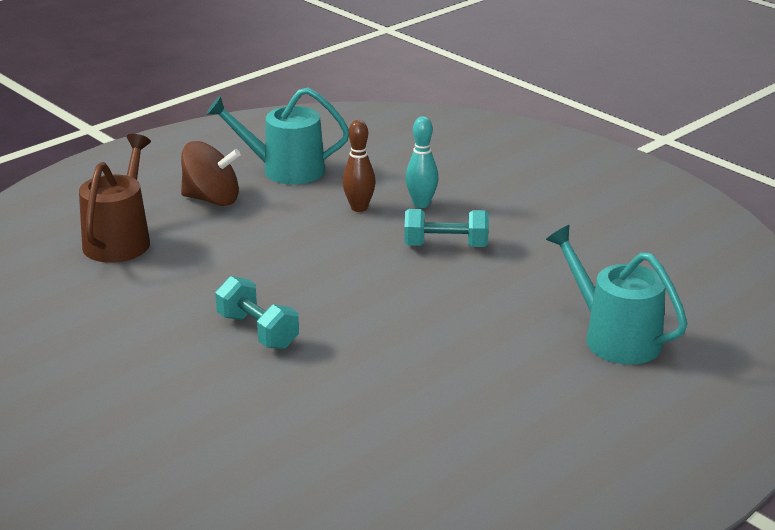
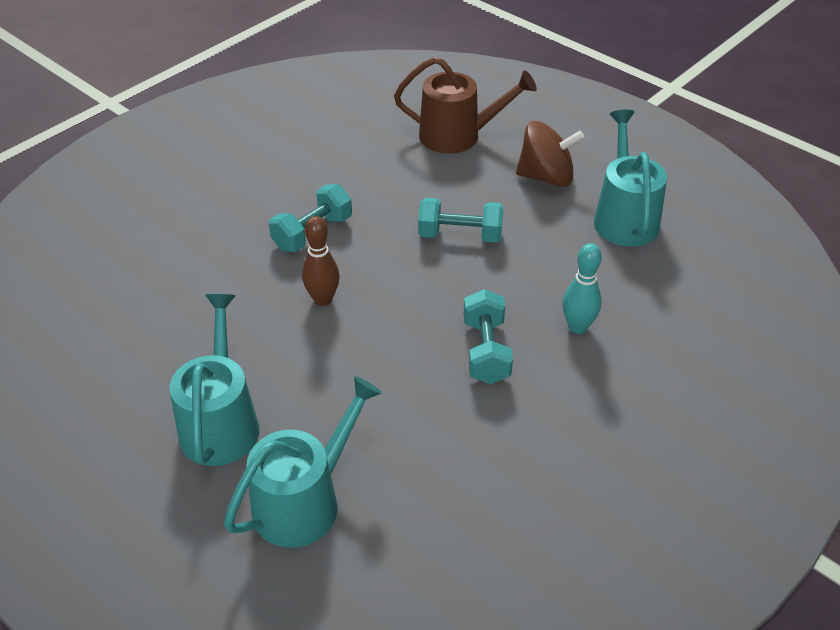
camera: 85 degrees right, 15 degrees up
brown spinning top [181,141,241,206] -> brown spinning top turned 90 degrees counterclockwise [516,121,584,187]
brown bowling pin [342,120,376,212] -> brown bowling pin moved to [302,216,340,306]
none -> turquoise watering can [169,294,259,466]
none -> turquoise dumbbell [418,198,504,243]

